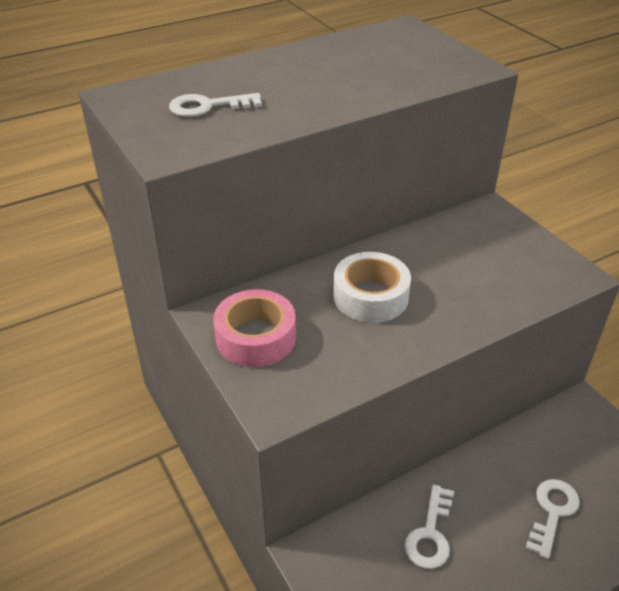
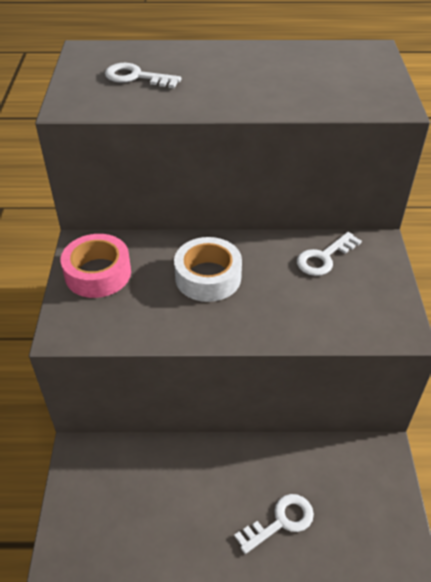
camera: 30 degrees right, 5 degrees up
white key [405,485,454,569] -> white key moved to [297,232,362,276]

